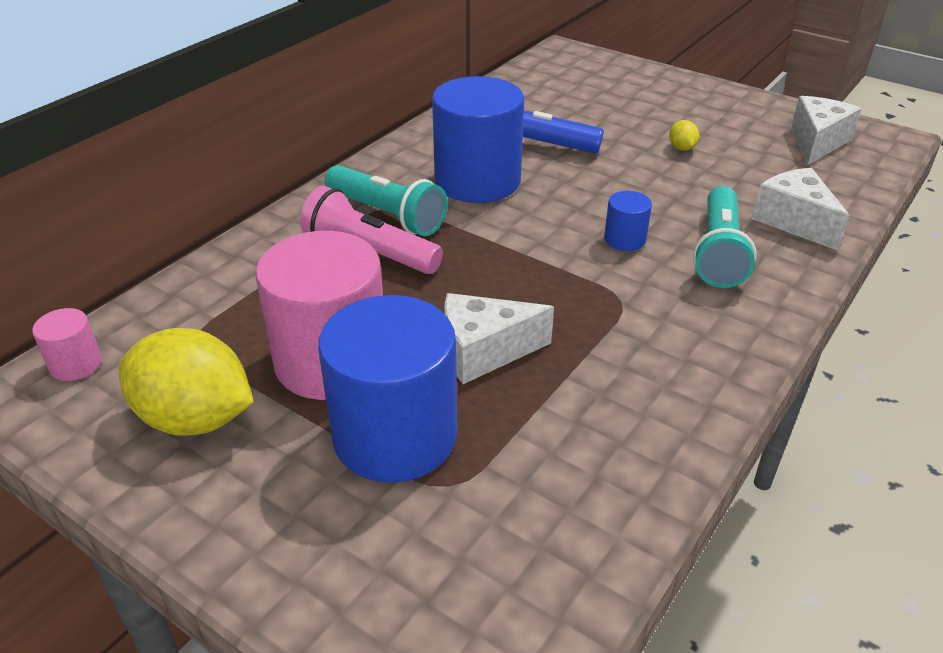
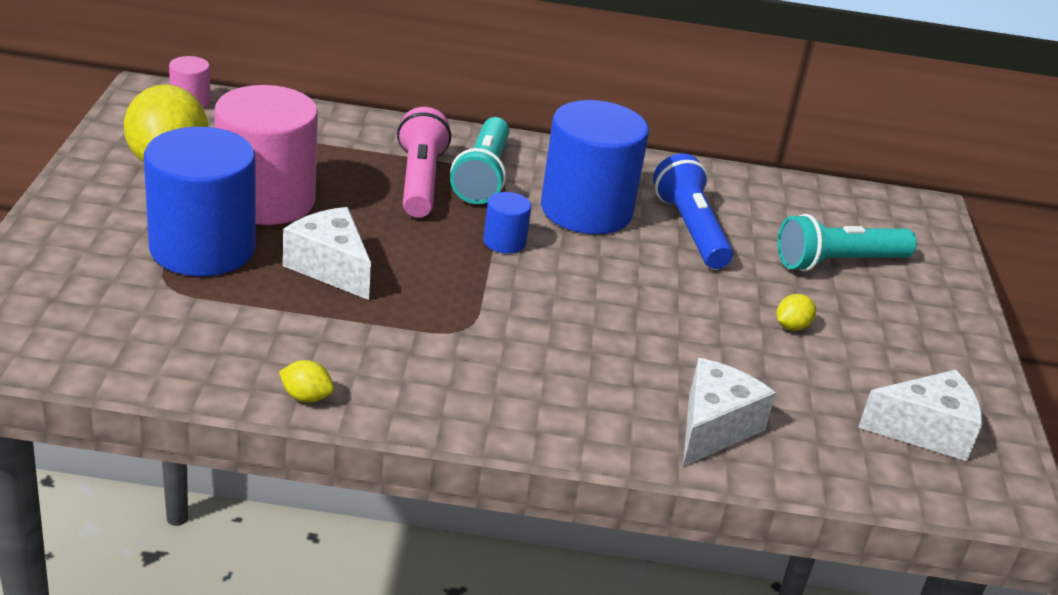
camera: 55 degrees right, 5 degrees down
blue cylinder [604,191,652,251] -> blue cylinder moved to [483,192,531,254]
turquoise flashlight [693,186,757,288] -> turquoise flashlight moved to [777,214,917,271]
none -> yellow lemon [279,360,334,403]

